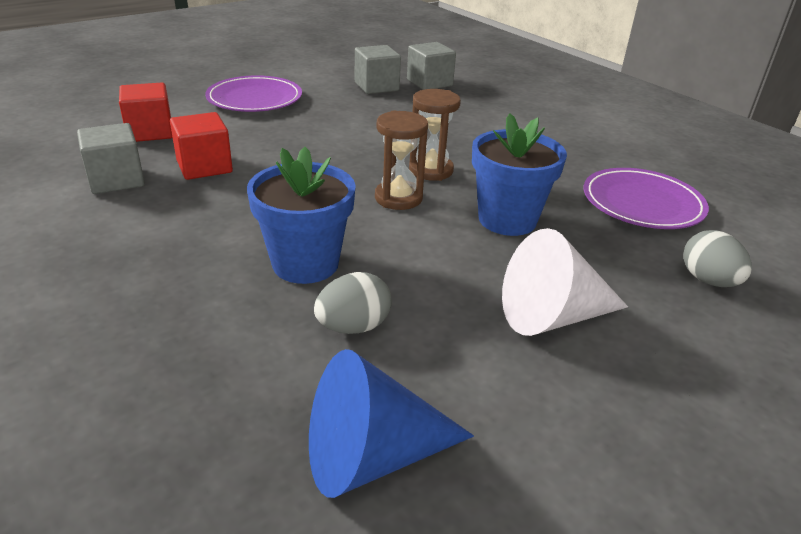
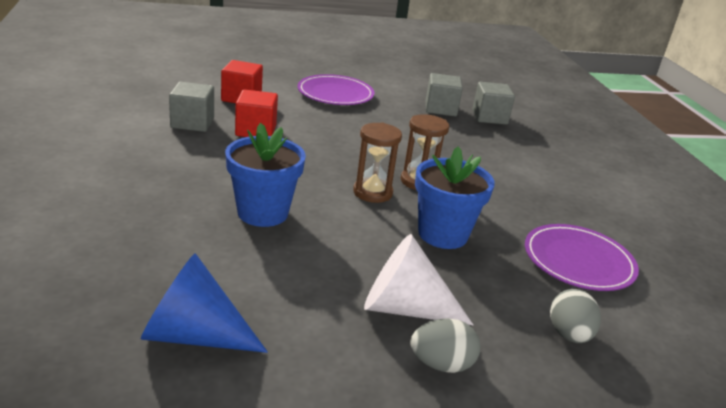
camera: 25 degrees right, 5 degrees down
grey egg [314,272,392,334] -> grey egg moved to [411,319,481,373]

